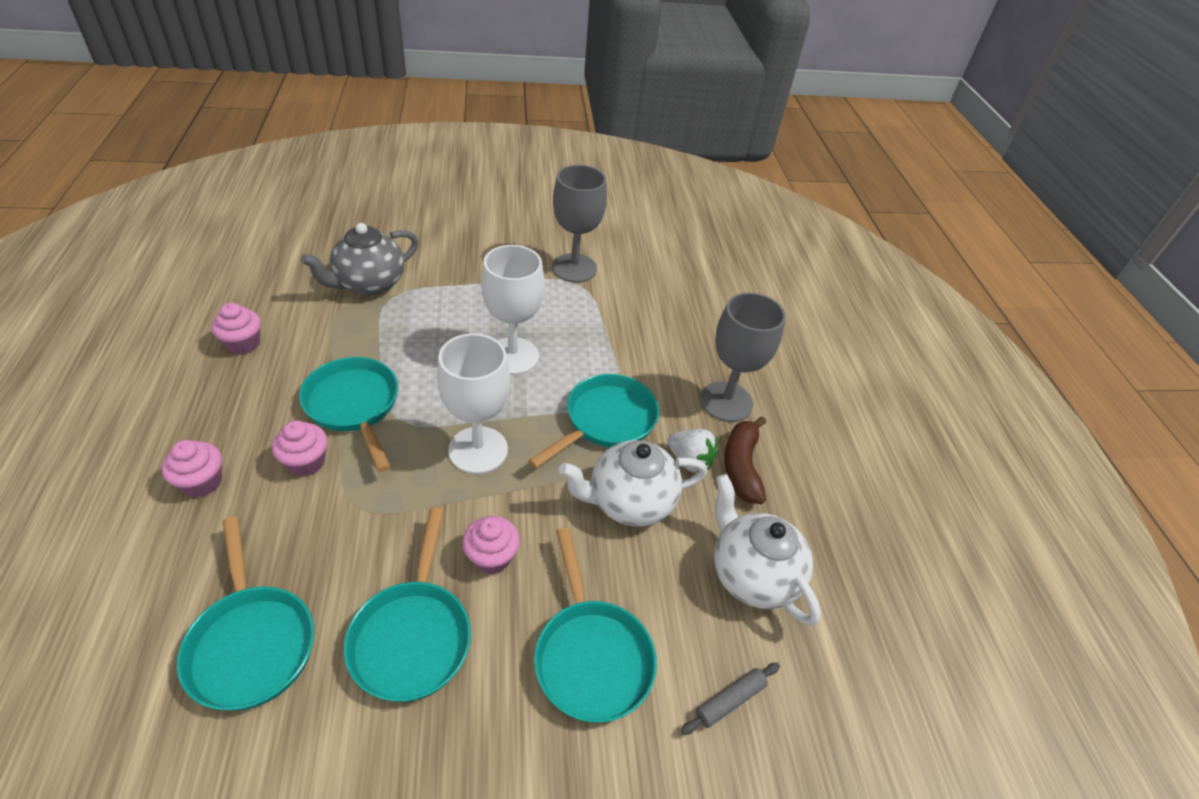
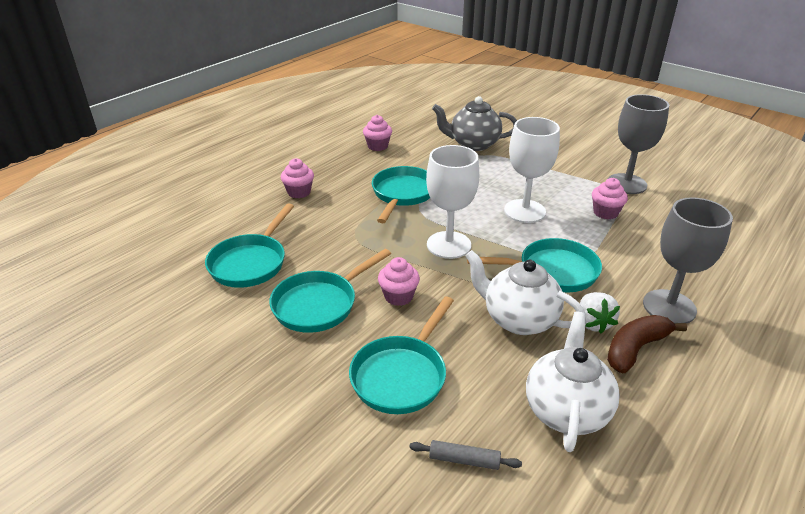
camera: 50 degrees right, 10 degrees down
pink cupcake [272,421,328,477] -> pink cupcake moved to [592,178,628,220]

